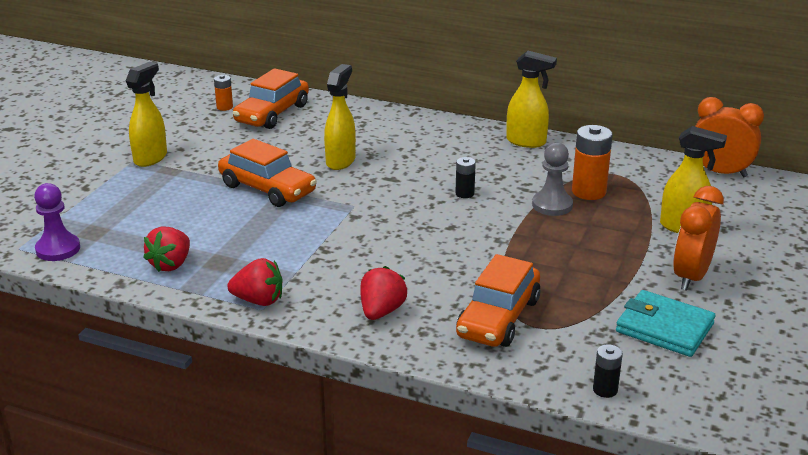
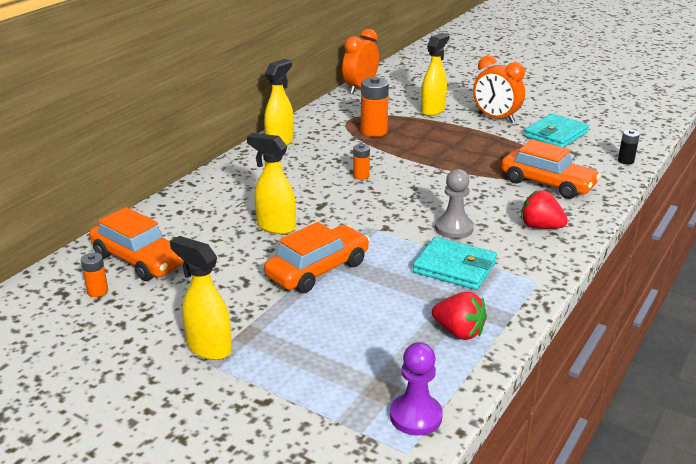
camera: 80 degrees left, 0 degrees up
red strawberry [227,258,283,306] -> none
black battery [455,157,476,198] -> orange battery [353,144,370,180]
grey pawn [532,142,573,216] -> grey pawn moved to [435,169,474,239]
none -> turquoise wallet [413,237,497,290]

